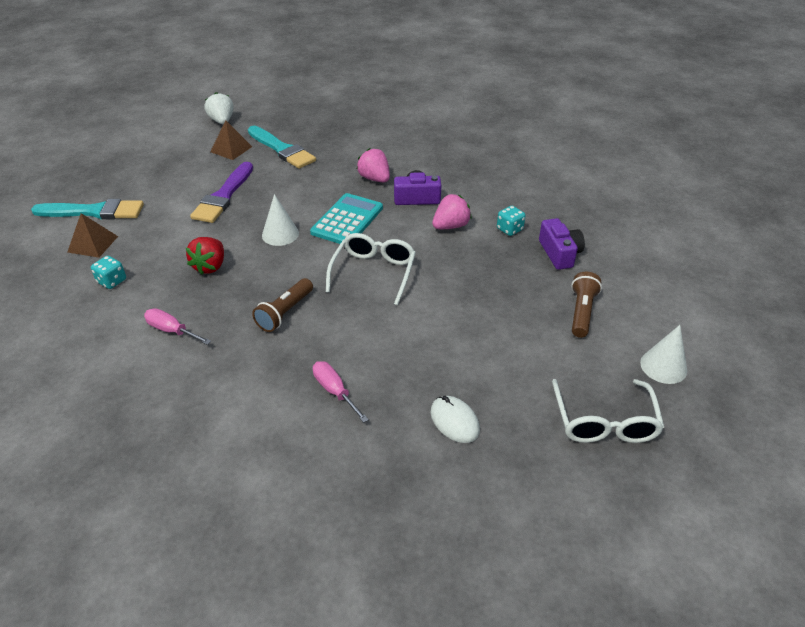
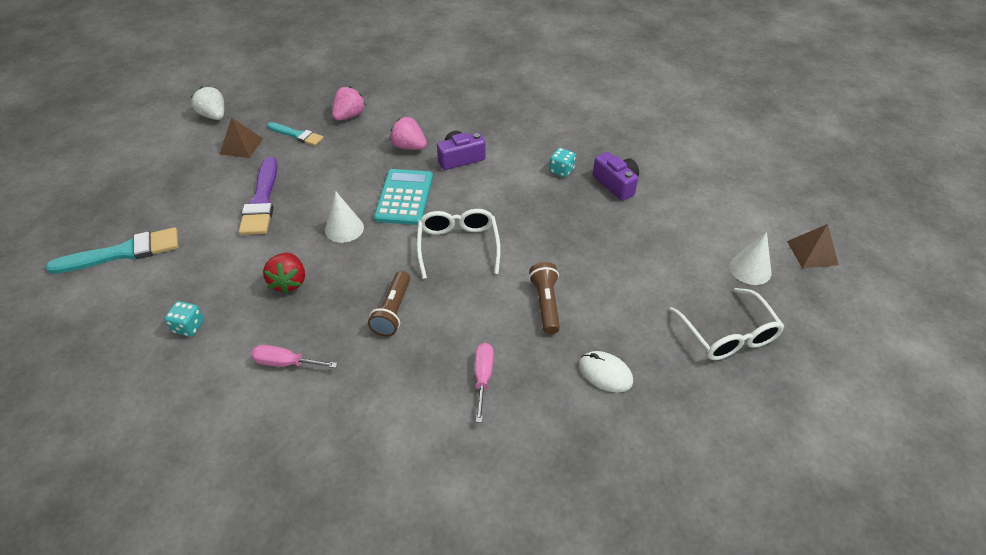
camera: 20 degrees left, 5 degrees up
brown pyramid [68,213,118,258] -> brown pyramid moved to [787,224,839,268]
turquoise brush [248,126,316,169] -> turquoise brush [268,122,324,146], size x0.62
pink screwdriver [313,361,369,423] -> pink screwdriver turned 60 degrees clockwise [475,343,493,423]
pink strawberry [432,194,472,229] -> pink strawberry moved to [332,86,366,121]
brown flashlight [571,272,602,338] -> brown flashlight moved to [529,262,560,334]

